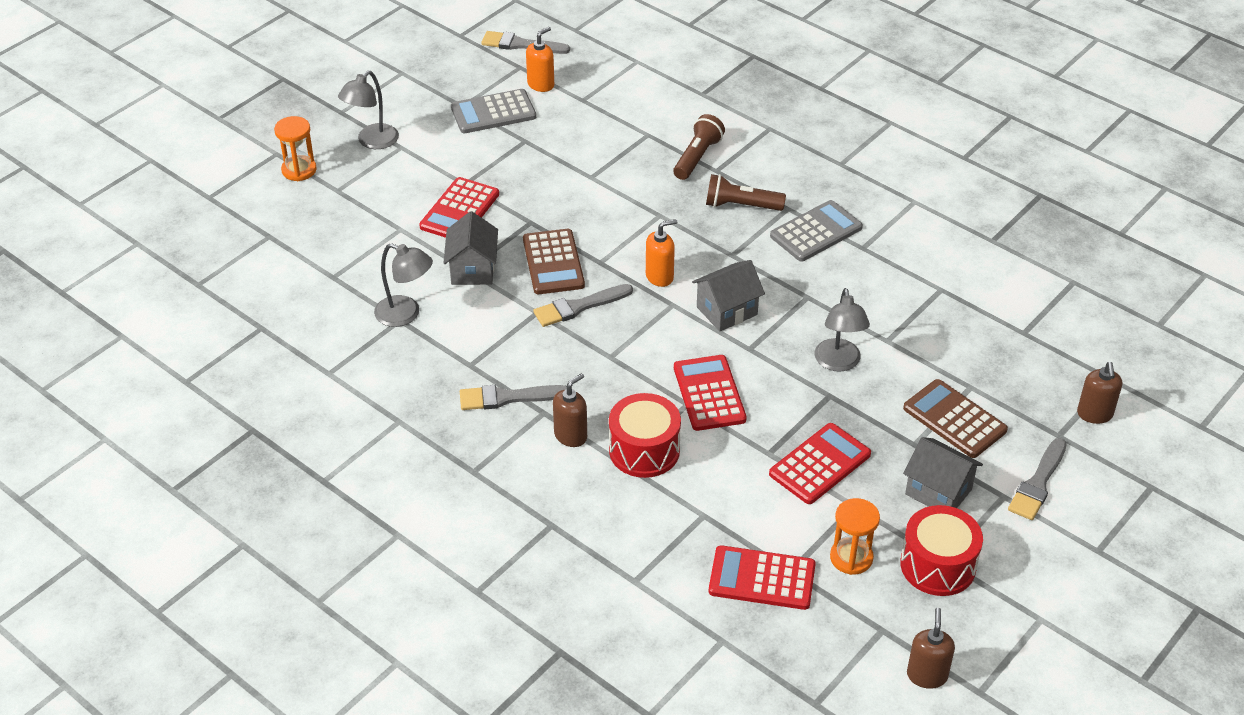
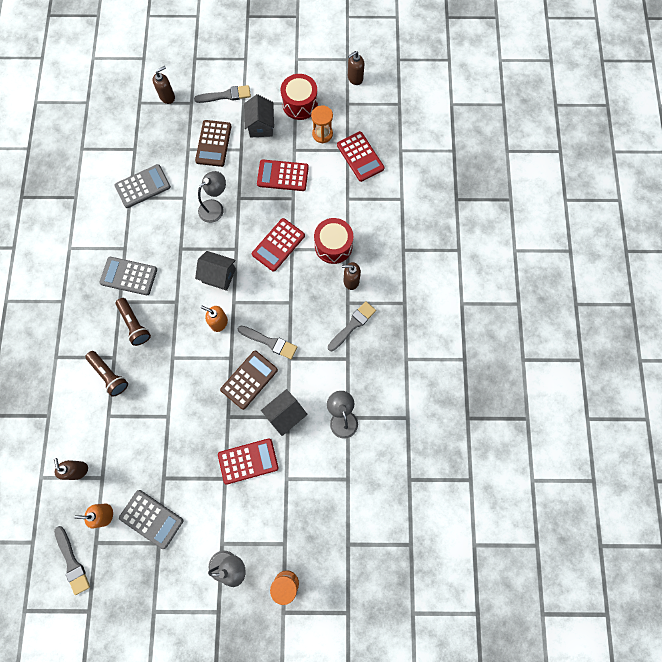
camera: 130 degrees left, 30 degrees up
grey brush [460,385,567,410] -> grey brush turned 90 degrees counterclockwise [328,301,376,351]
brown flashlight [673,114,725,180] -> brown flashlight turned 120 degrees counterclockwise [85,351,128,397]
none -> brown soap dispenser [54,458,88,480]
none -> grey calculator [114,164,171,208]

